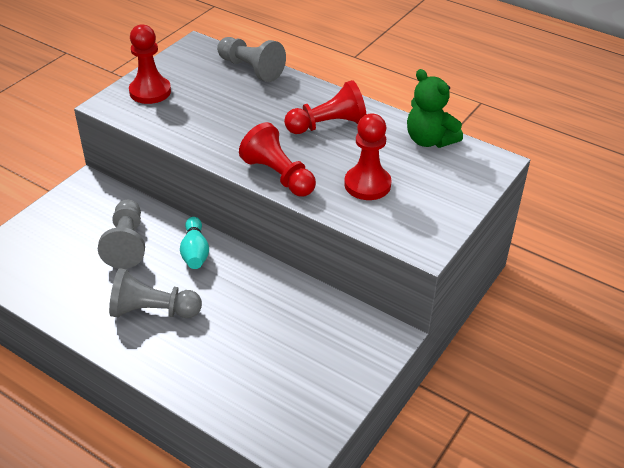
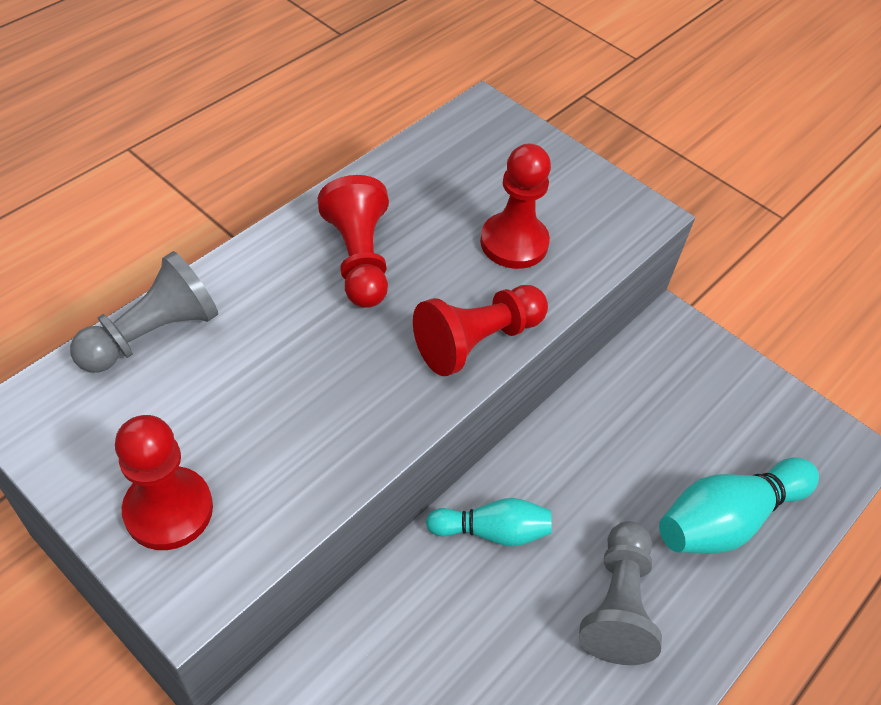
camera: 85 degrees left, 10 degrees up
grey pawn [98,200,145,269] -> none
green teddy bear [407,69,463,148] -> none
none -> turquoise bowling pin [659,457,819,553]

